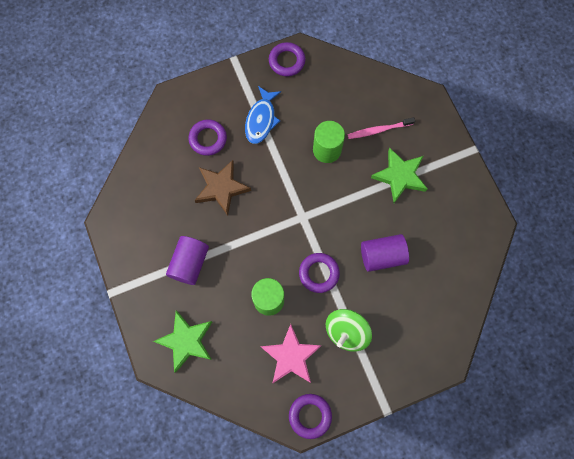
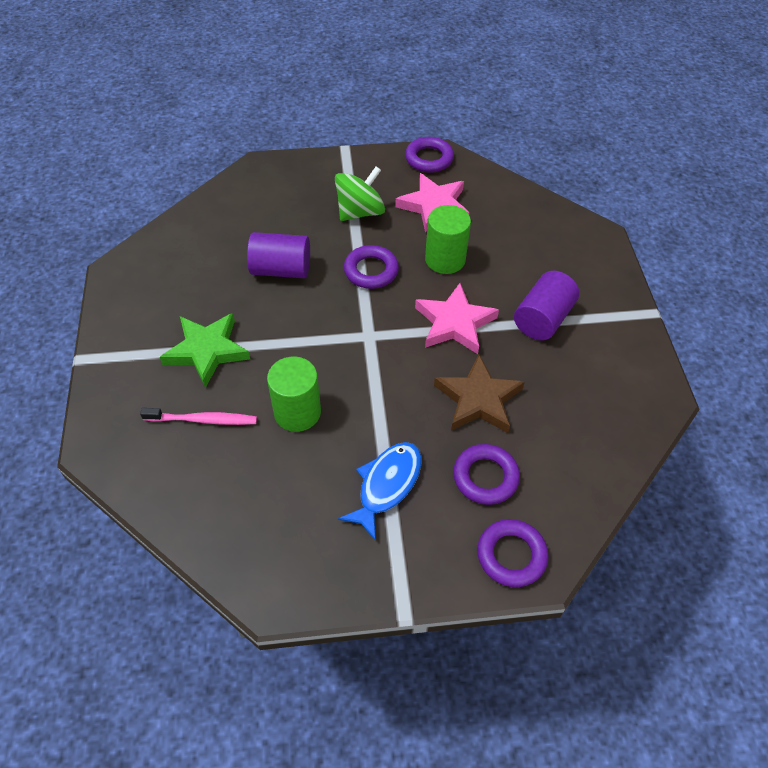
camera: 165 degrees left, 20 degrees down
green star [153,311,212,373] -> none
purple ring [269,42,305,76] -> purple ring moved to [477,519,549,587]
none -> pink star [415,283,499,354]

